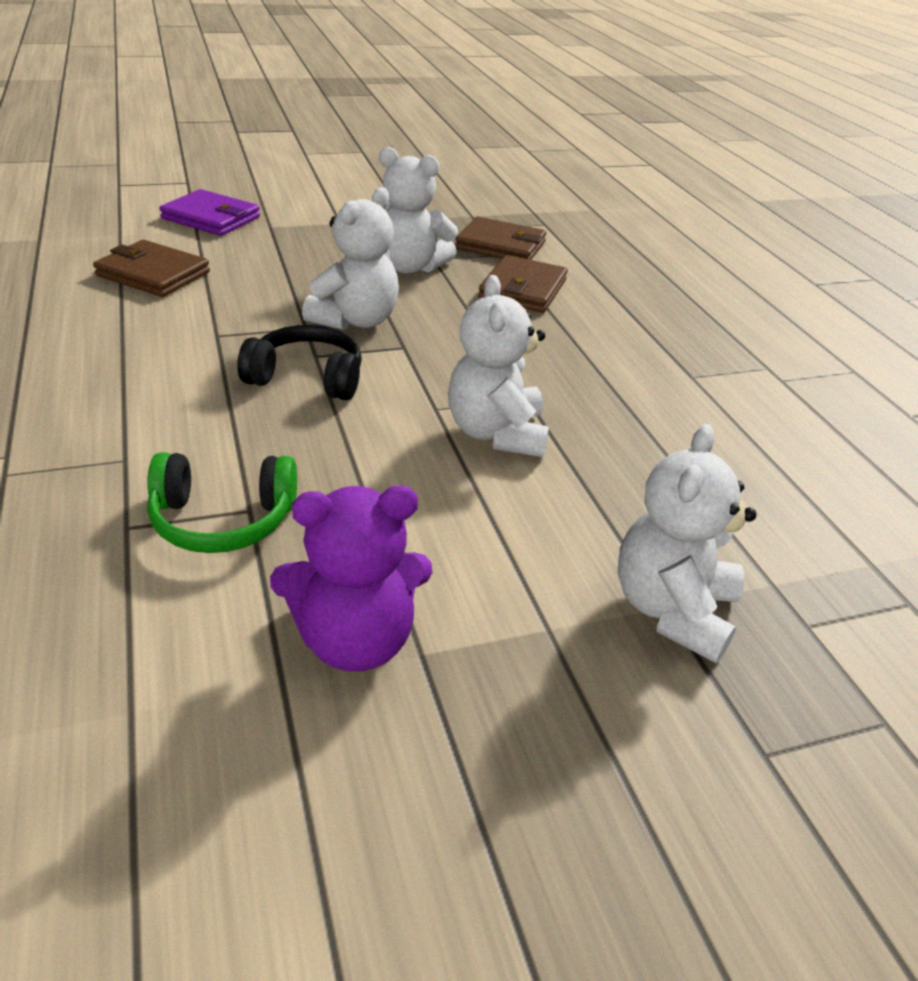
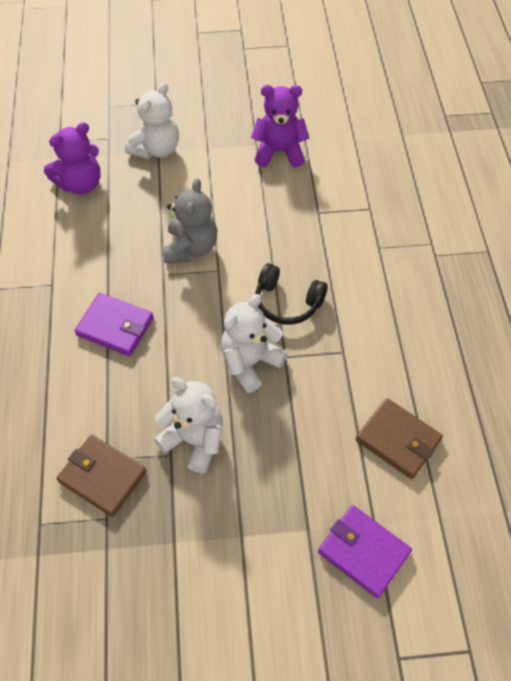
camera: 165 degrees left, 20 degrees up
green headphones [147,452,297,553] -> none
white teddy bear [448,275,549,457] -> grey teddy bear [163,178,217,263]
brown wallet [478,255,568,313] -> none
none -> purple teddy bear [44,122,100,194]
none -> purple wallet [74,293,154,356]

